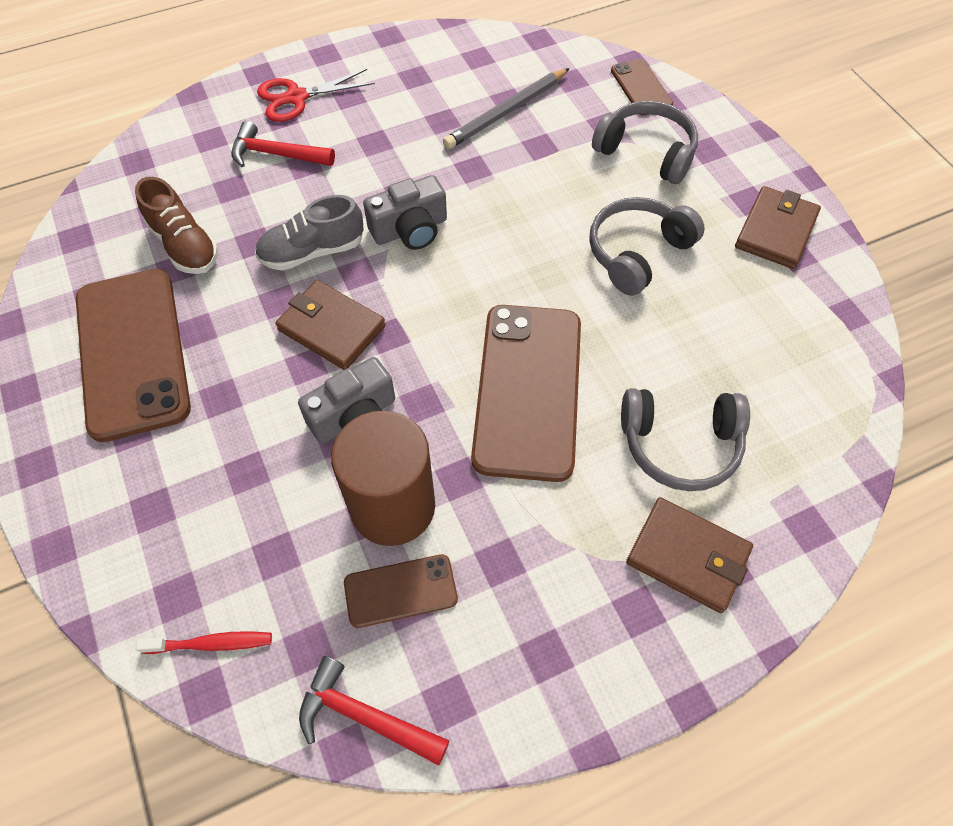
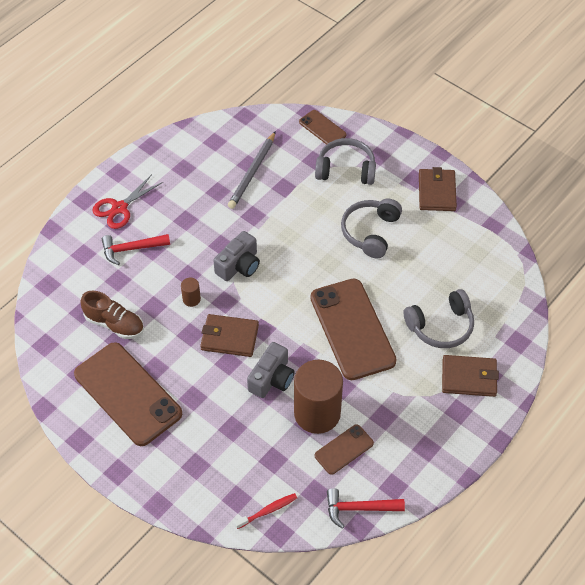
camera: 25 degrees left, 5 degrees down
grey shoe [255,195,364,271] -> brown cylinder [181,278,201,307]

